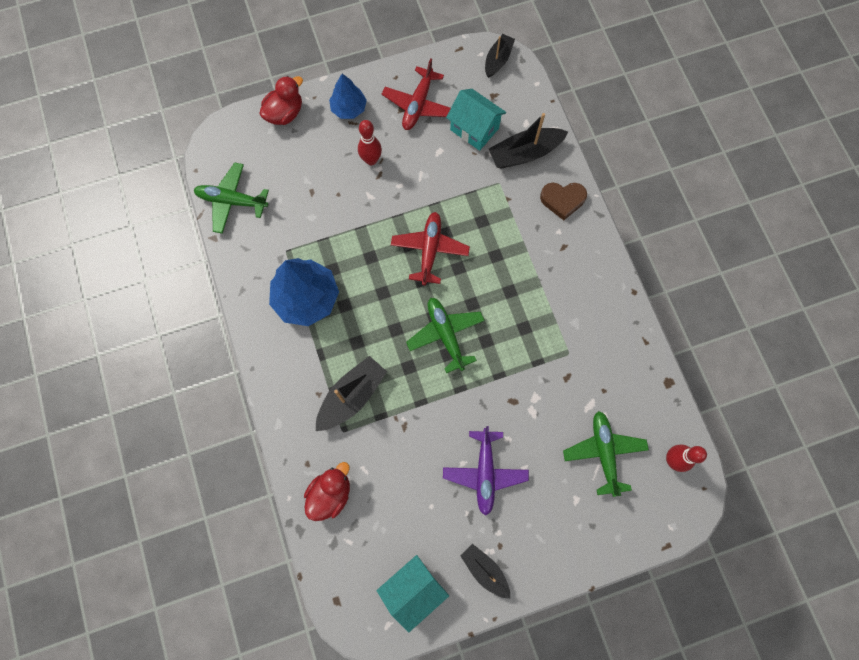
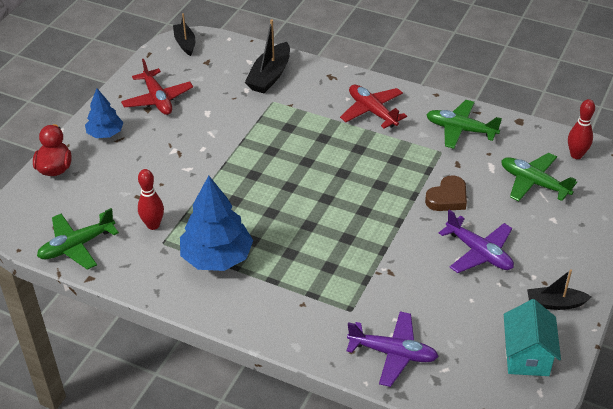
camera: 45 degrees left, 30 degrees down
red duck [304,462,350,521] -> purple plane [346,311,439,387]
black boat [316,356,387,431] -> none
red bowling pin [358,120,382,165] -> red bowling pin moved to [138,169,164,230]
red plane [391,212,470,285] -> red plane moved to [340,85,407,129]
green plane [406,298,485,373] -> green plane moved to [426,100,502,149]
turquoise house [446,89,506,151] -> none
brown heart [540,183,587,220] -> brown heart moved to [425,175,467,211]

